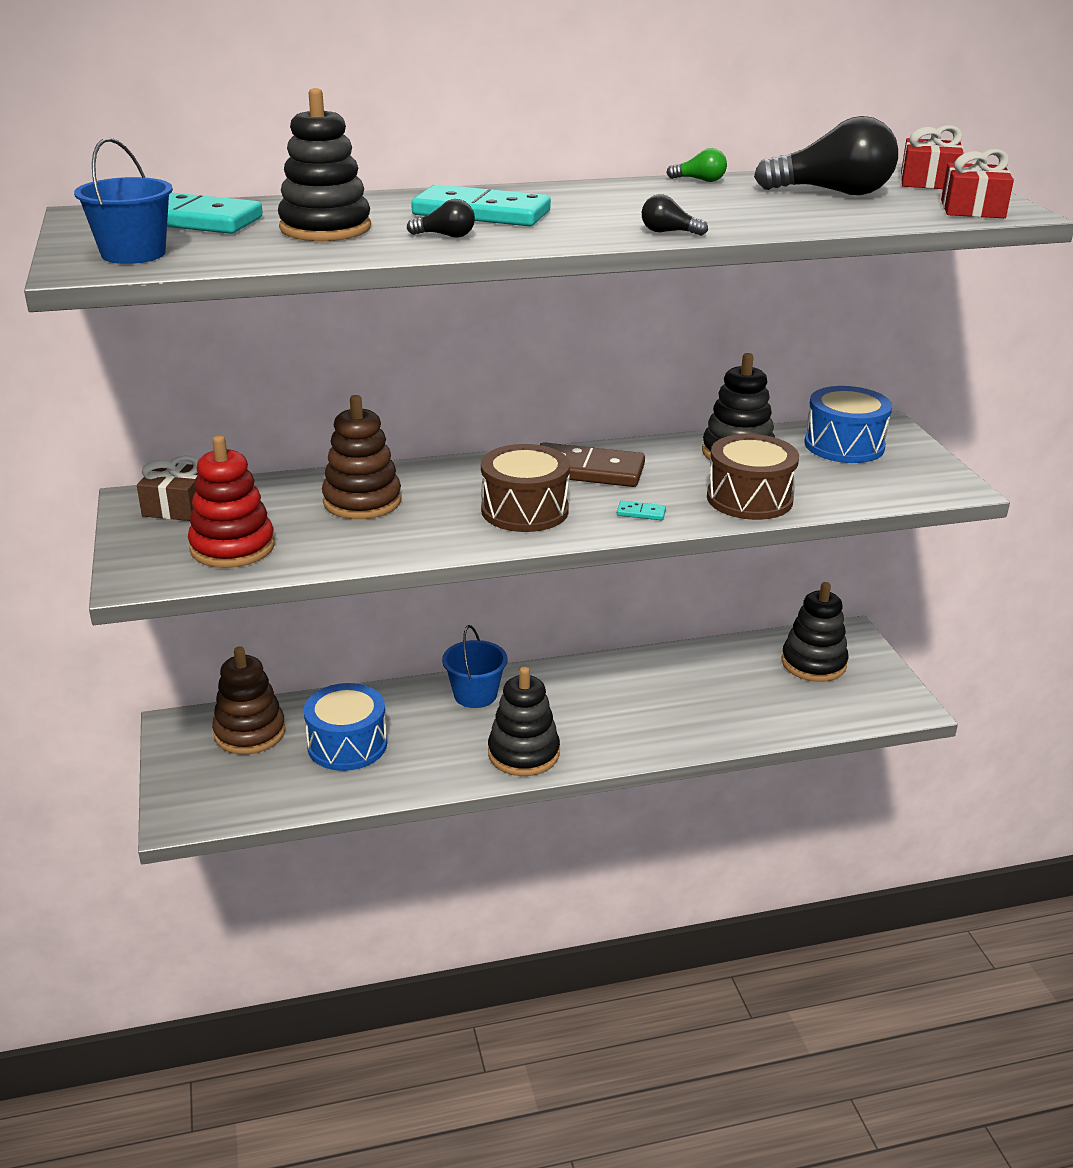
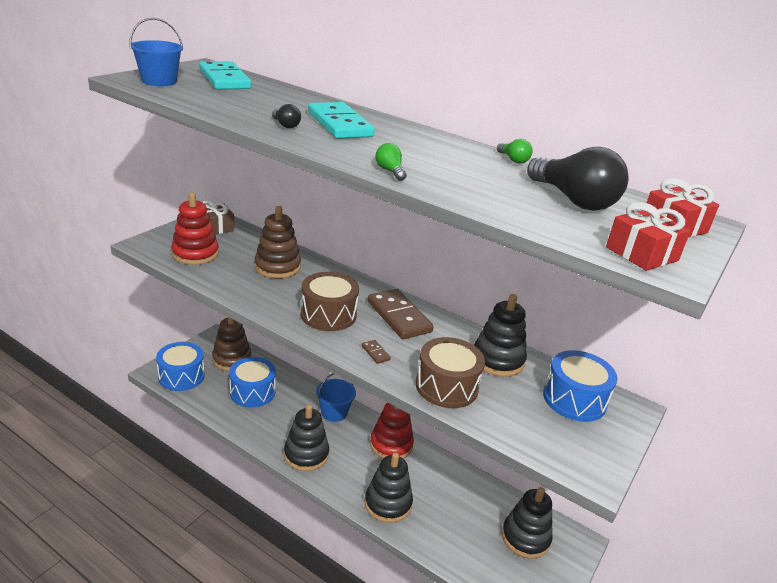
camera: 45 degrees right, 0 degrees up
black stacking toy [278,88,371,241] -> black stacking toy moved to [365,452,413,523]
turquoise domino [617,501,666,520] -> brown domino [362,340,391,364]
black light bulb [642,194,708,236] -> green light bulb [375,143,407,181]
none -> blue drum [156,342,205,391]
none -> red stacking toy [370,403,414,459]

